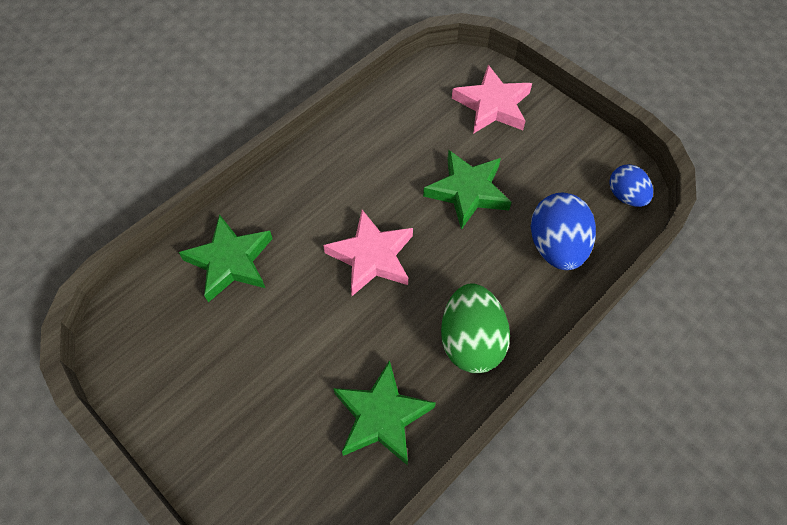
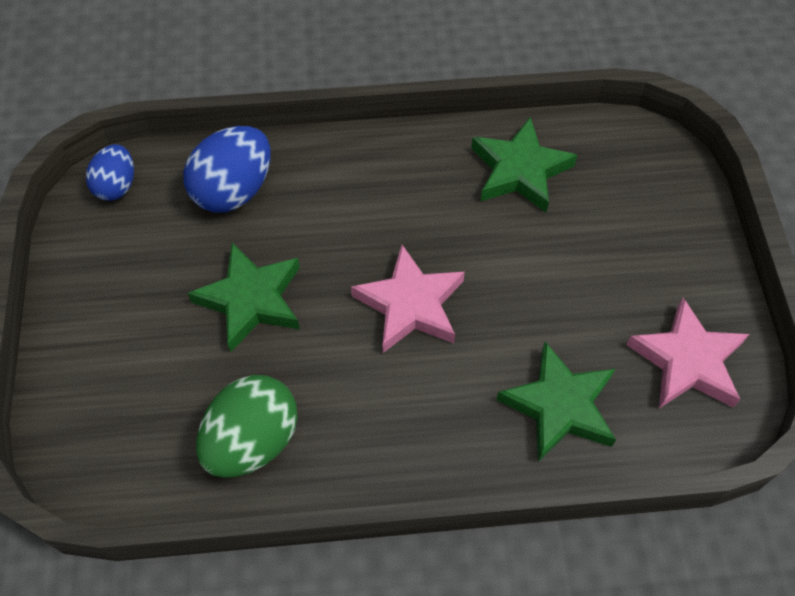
camera: 140 degrees left, 0 degrees up
green egg [441,283,510,373] -> green egg moved to [196,375,298,478]
pink star [452,65,532,134] -> pink star moved to [626,297,749,408]

